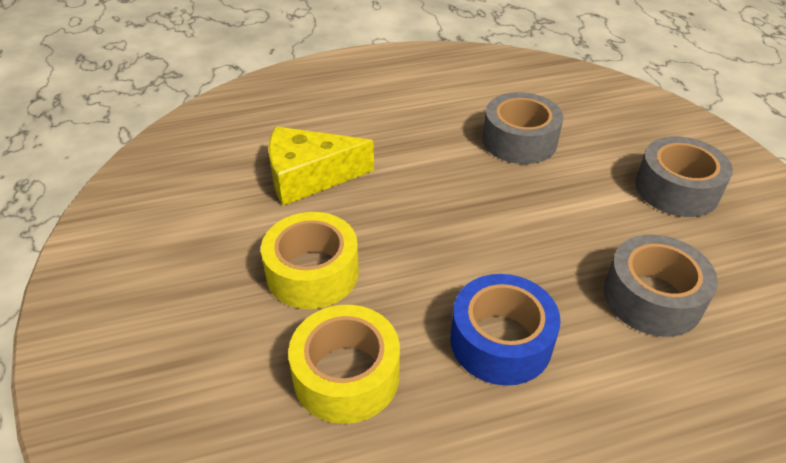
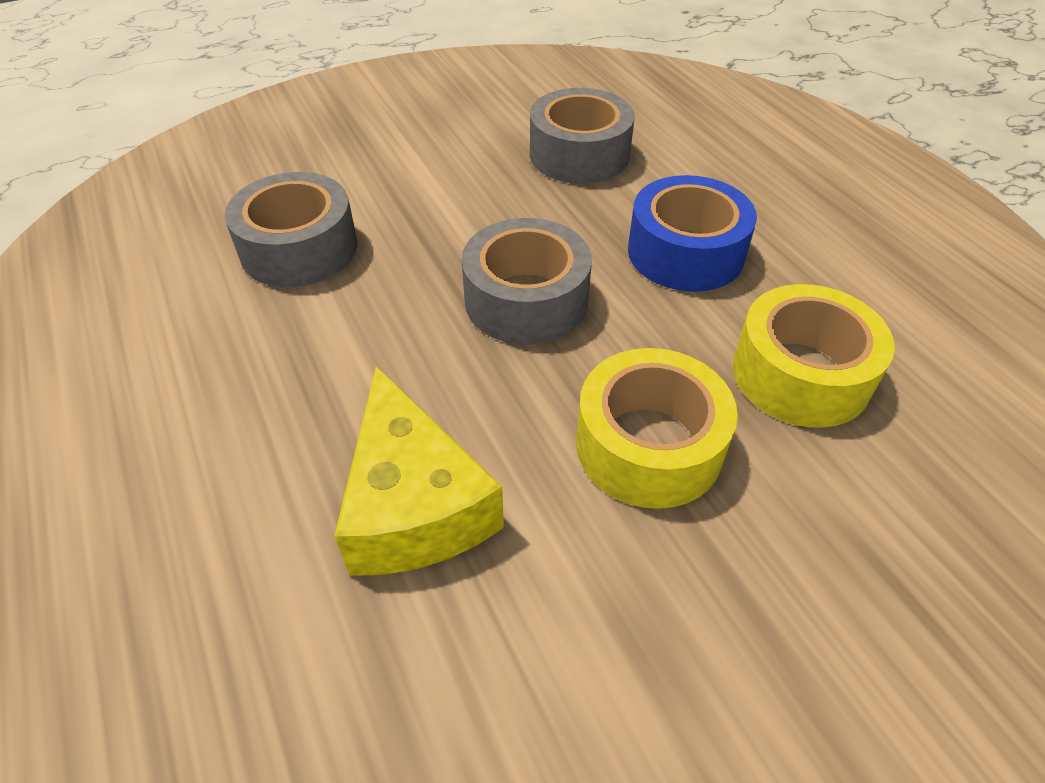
camera: 100 degrees left, 5 degrees up
grey tape [635,136,733,217] -> grey tape moved to [461,218,592,345]

